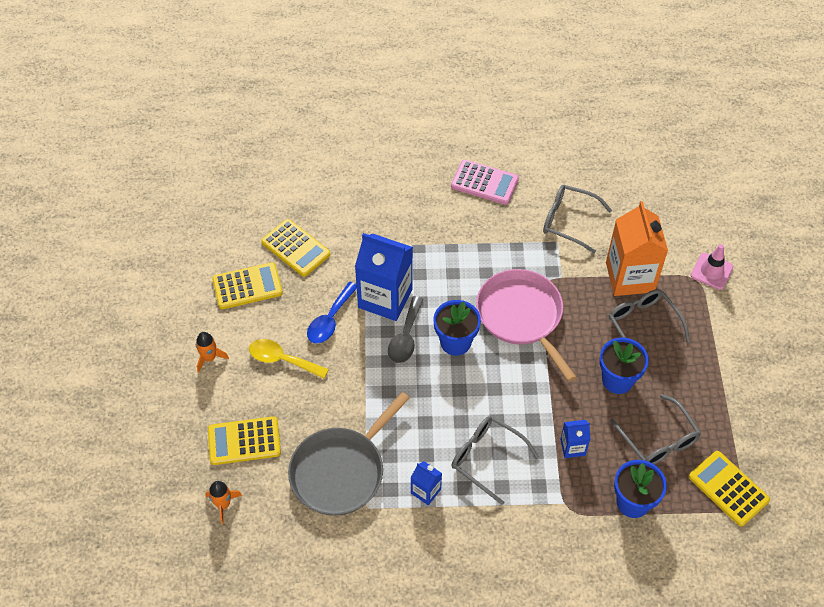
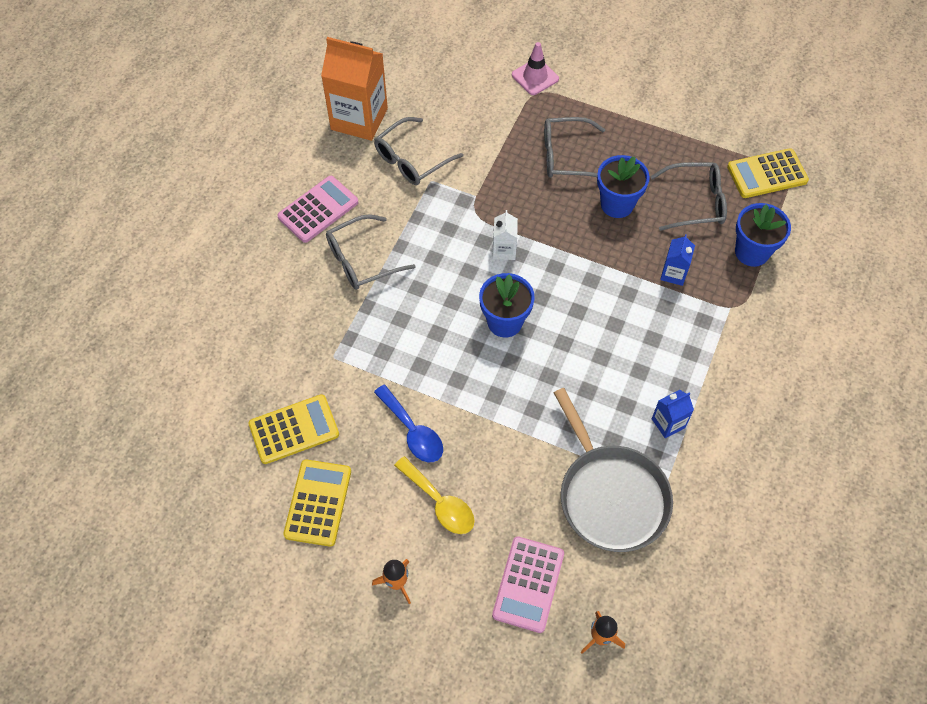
camera: 65 degrees left, 5 degrees up
yellow calculator [208,417,281,465] -> pink calculator [492,536,564,633]
yellow spoon [249,339,329,379] -> yellow spoon turned 90 degrees counterclockwise [394,456,475,534]
blue carton [355,233,413,321] -> none
grey spoon [388,296,423,364] -> none
grey glasses [452,416,539,505] -> grey glasses moved to [326,214,416,290]
pink pan [476,269,577,382] -> white carton [493,210,518,260]
orange carton [606,201,668,296] -> orange carton moved to [321,37,388,141]

